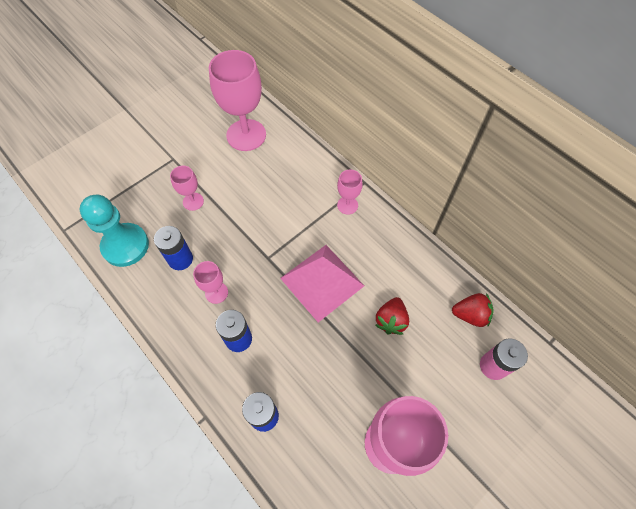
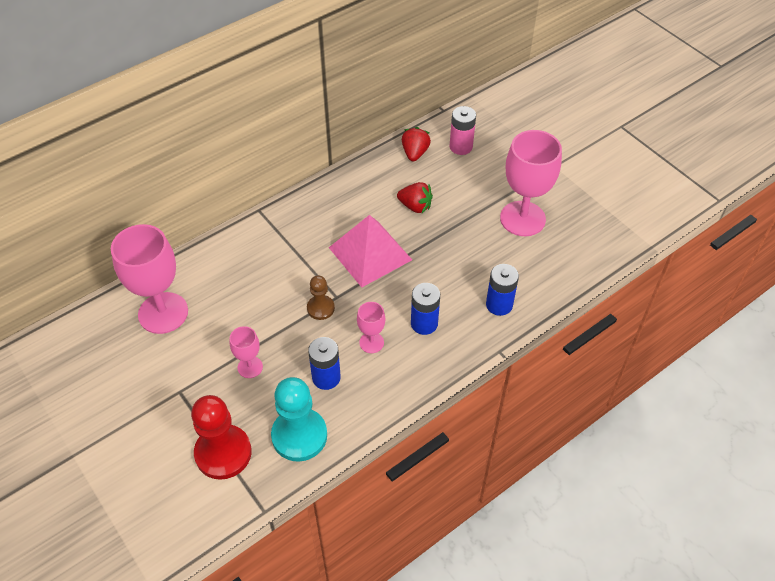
camera: 85 degrees left, 10 degrees down
pink goblet [337,170,362,215] -> none
none -> red pawn [191,395,252,480]
none -> brown pawn [307,276,335,320]

